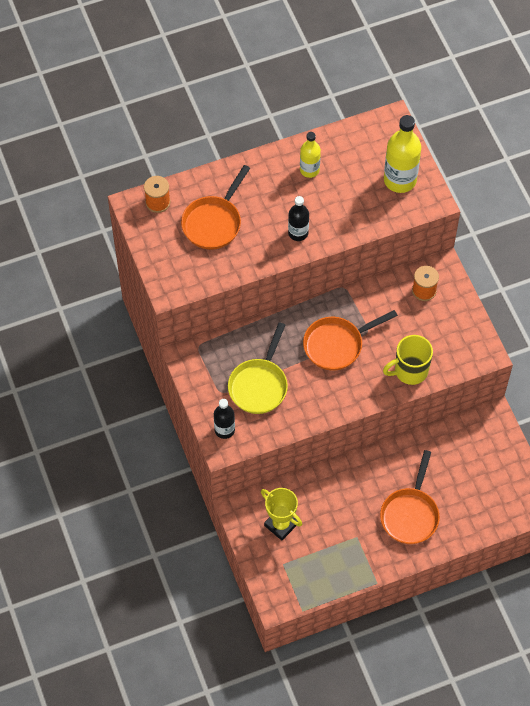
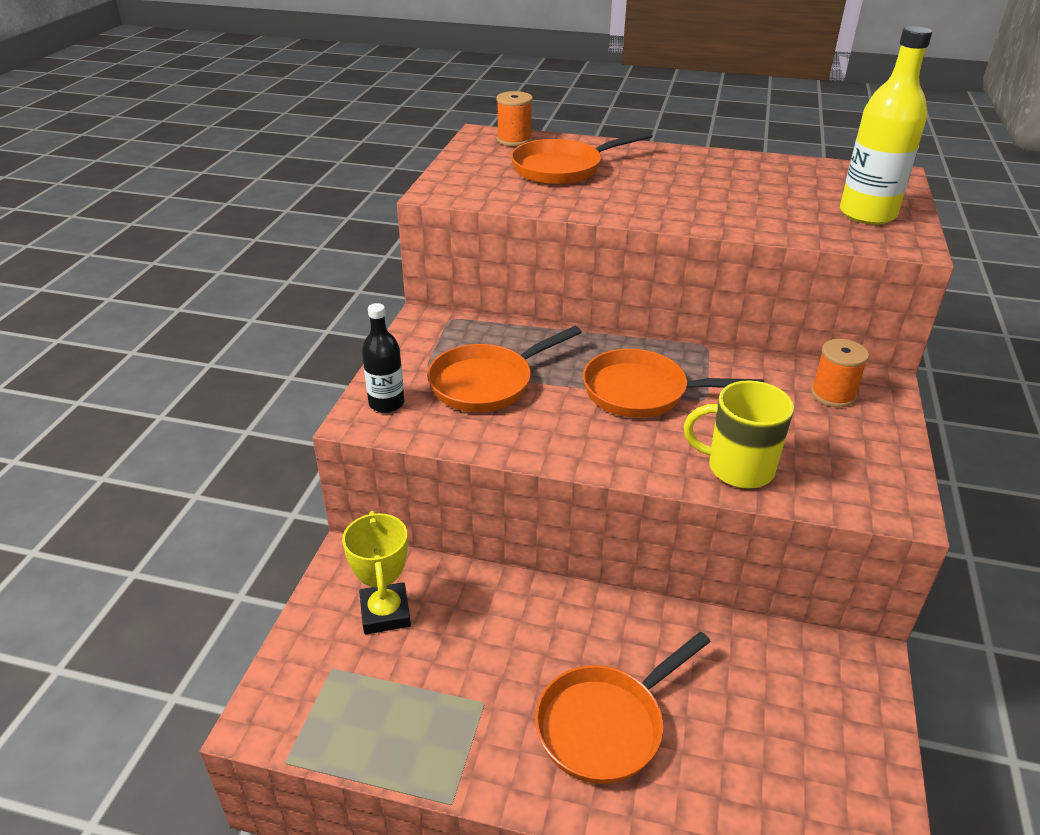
camera: 35 degrees right, 25 degrees down
yellow pan [228,323,288,414] -> orange pan [427,326,582,412]
black bottle [288,196,309,241] -> none
yellow bottle [300,132,321,178] -> none

